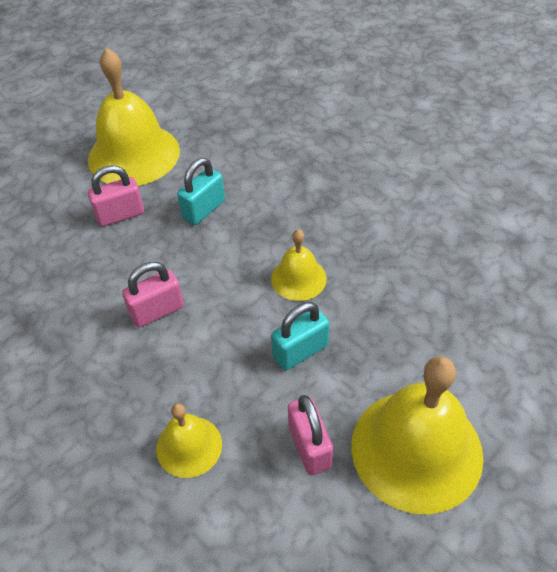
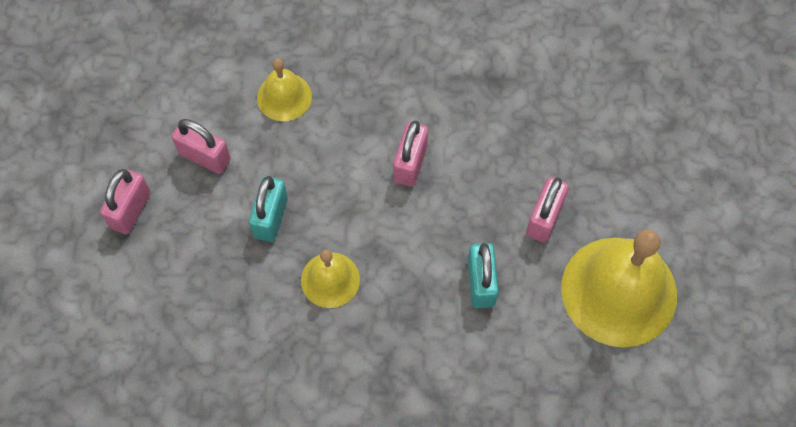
camera: 135 degrees right, 15 degrees up
yellow bell [351,356,484,515] -> pink padlock [100,169,151,234]

